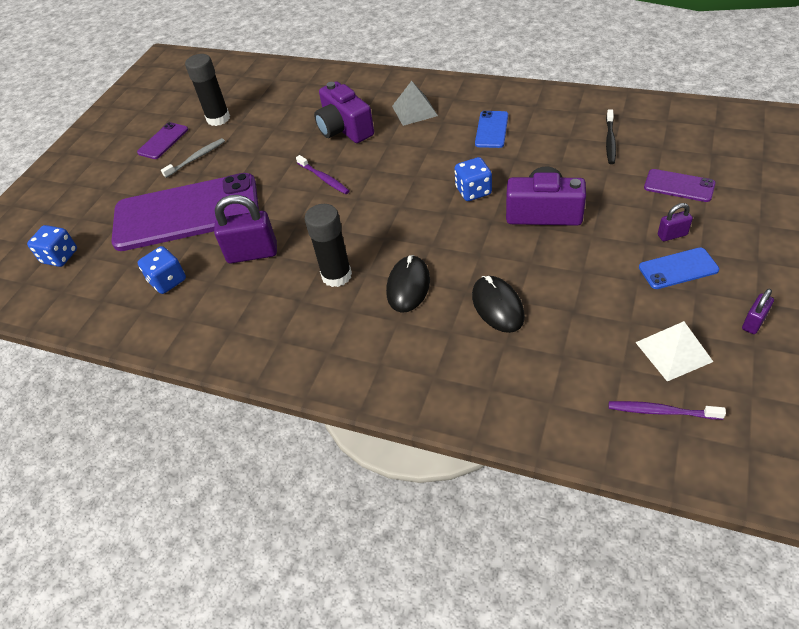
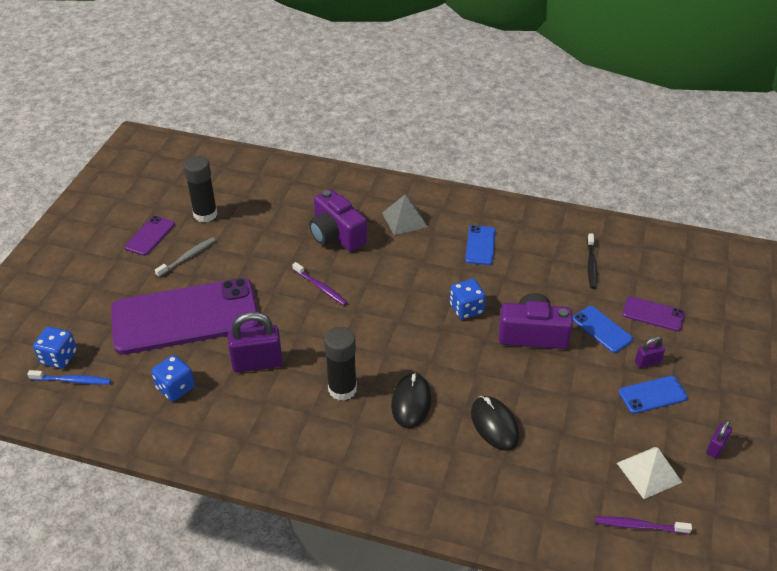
camera: 10 degrees left, 5 degrees down
none -> blue toothbrush [27,370,111,385]
none -> blue phone [572,306,633,353]

